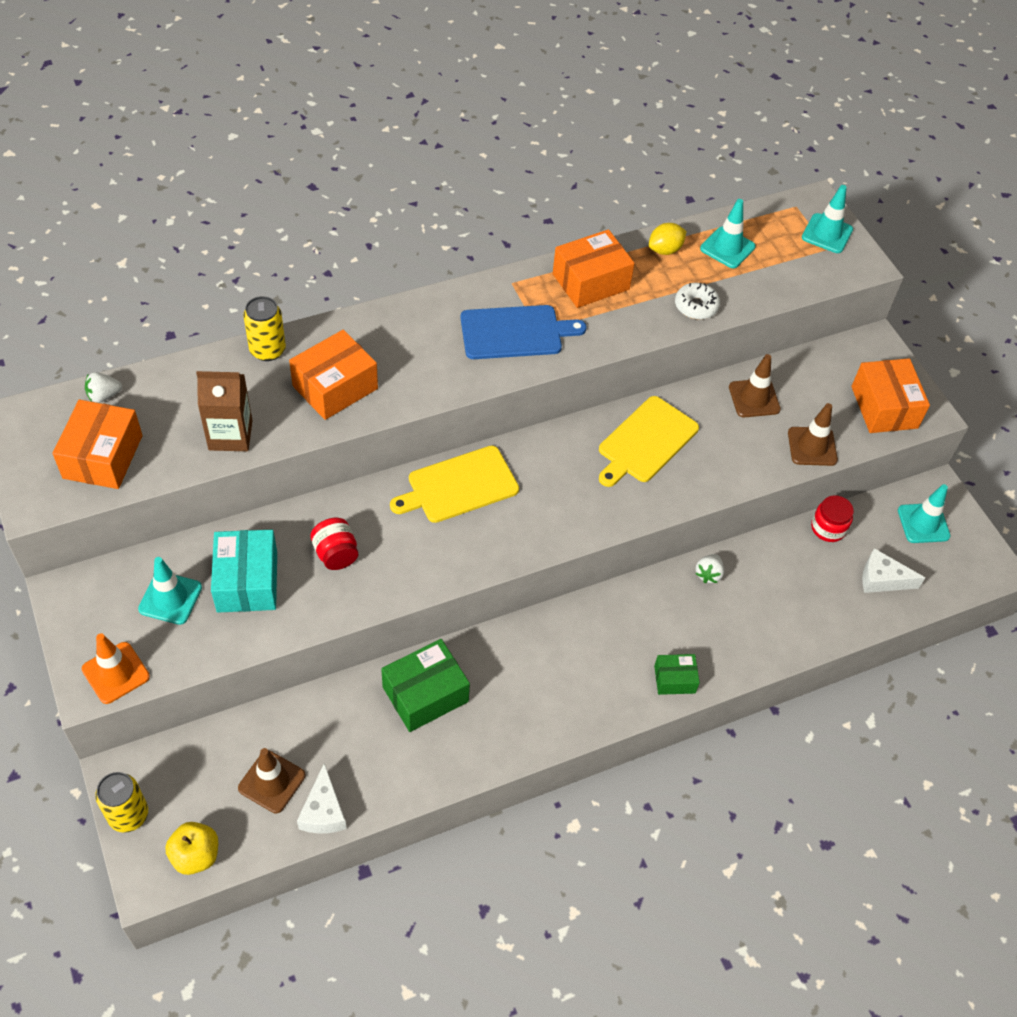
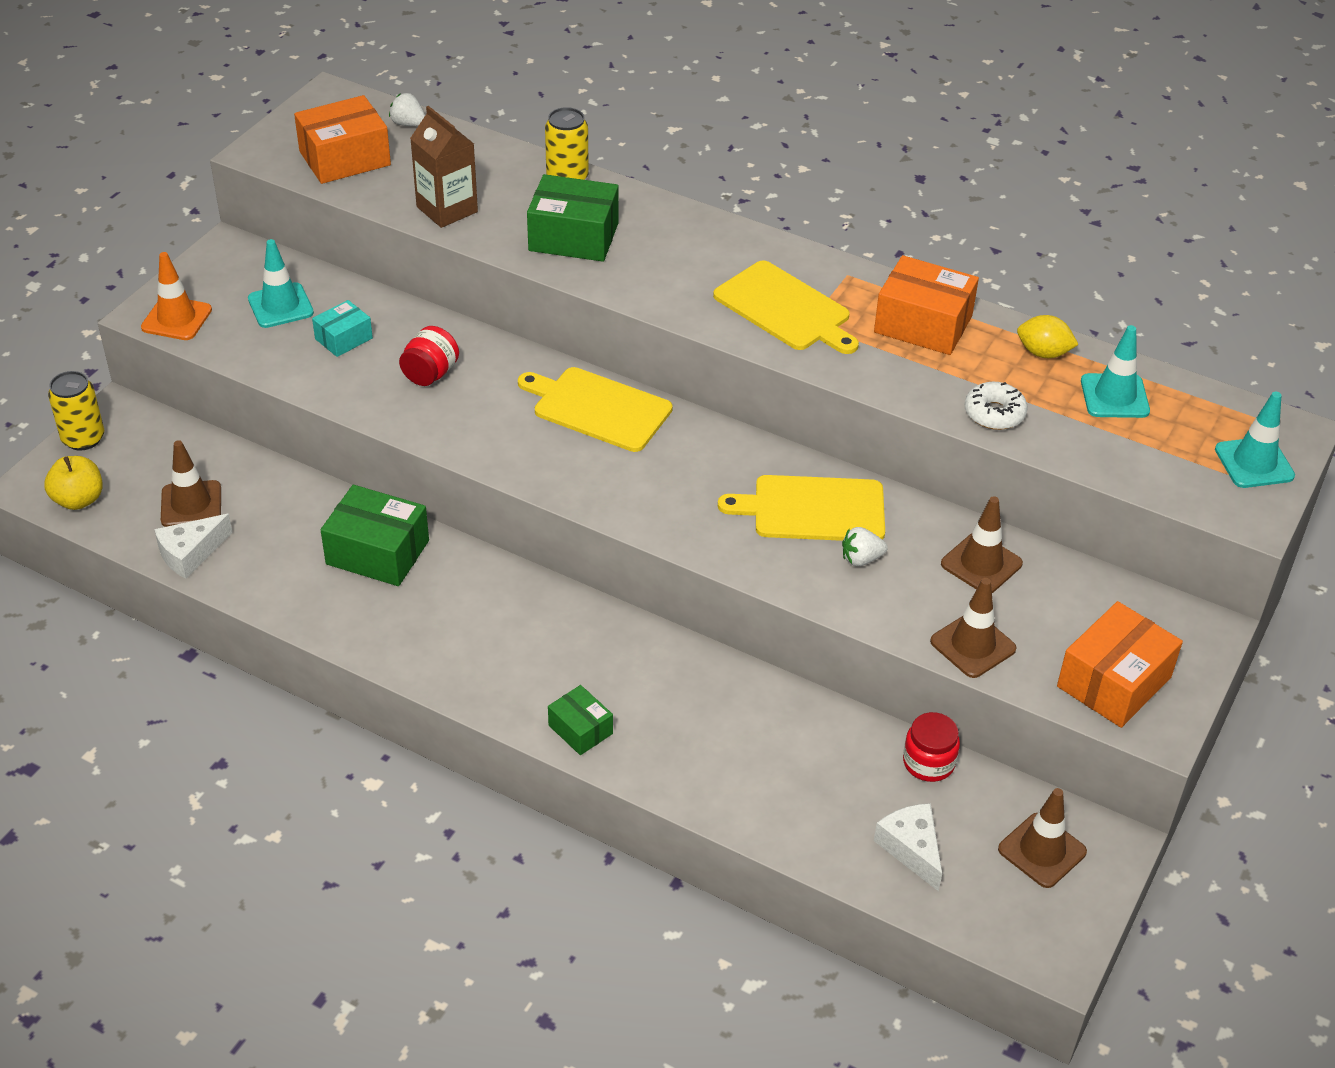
camera: 55 degrees right, 10 degrees down
turquoise box [211,530,277,613] -> turquoise box [312,300,373,357], size x0.57
orange box [289,330,378,420] -> green box [527,174,619,262]
blue cutting board [460,305,586,359] -> yellow cutting board [713,260,859,354]
white strawberry [696,554,724,583] -> white strawberry moved to [842,527,888,566]
turquoise traffic cone [898,484,951,543] -> brown traffic cone [998,788,1087,888]

